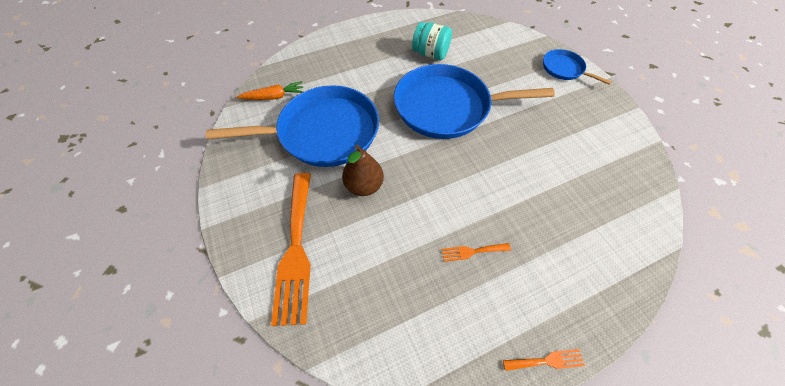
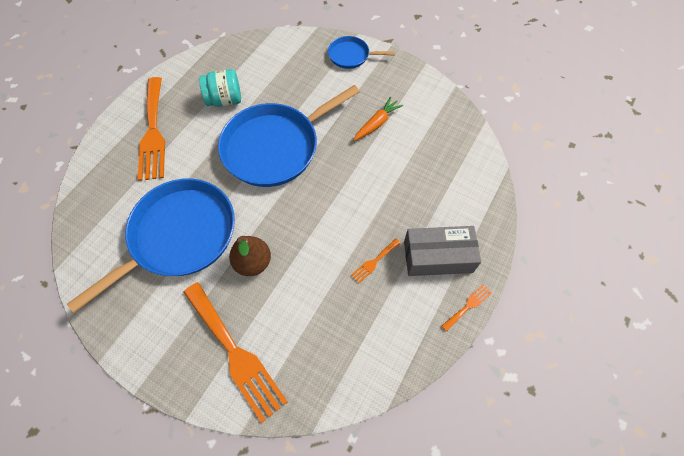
camera: 35 degrees left, 5 degrees up
orange carrot [237,81,303,100] -> orange carrot moved to [353,97,403,141]
none -> orange fork [138,77,165,181]
none -> grey box [404,226,481,276]

